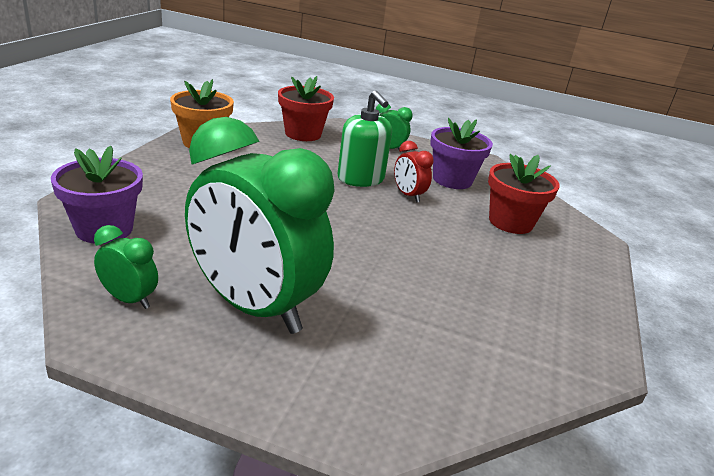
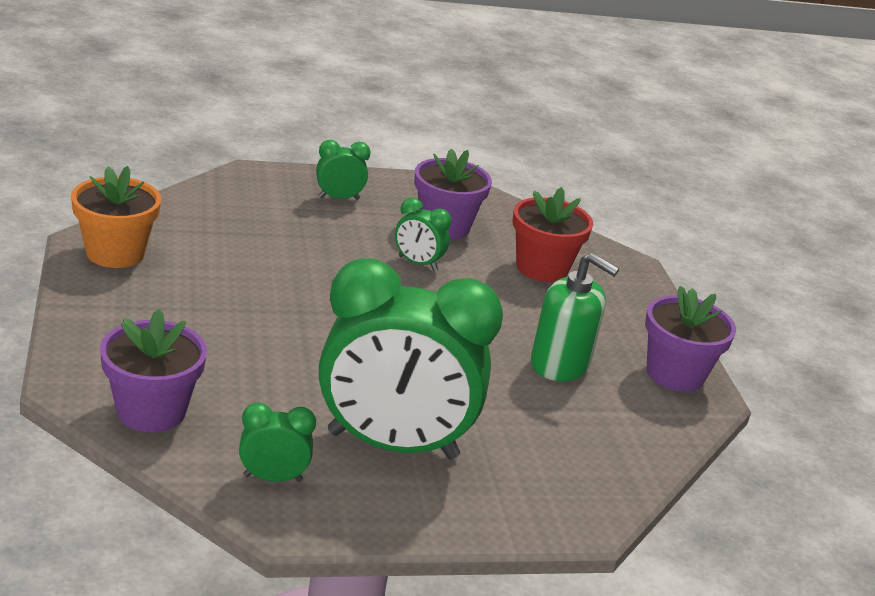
camera: 30 degrees left, 0 degrees up
red flower pot [278,76,334,141] -> none
green soap dispenser [337,90,392,187] -> green soap dispenser moved to [531,252,619,381]
red clock [394,141,434,203] -> green clock [395,198,451,271]
none -> purple flower pot [645,286,736,392]

